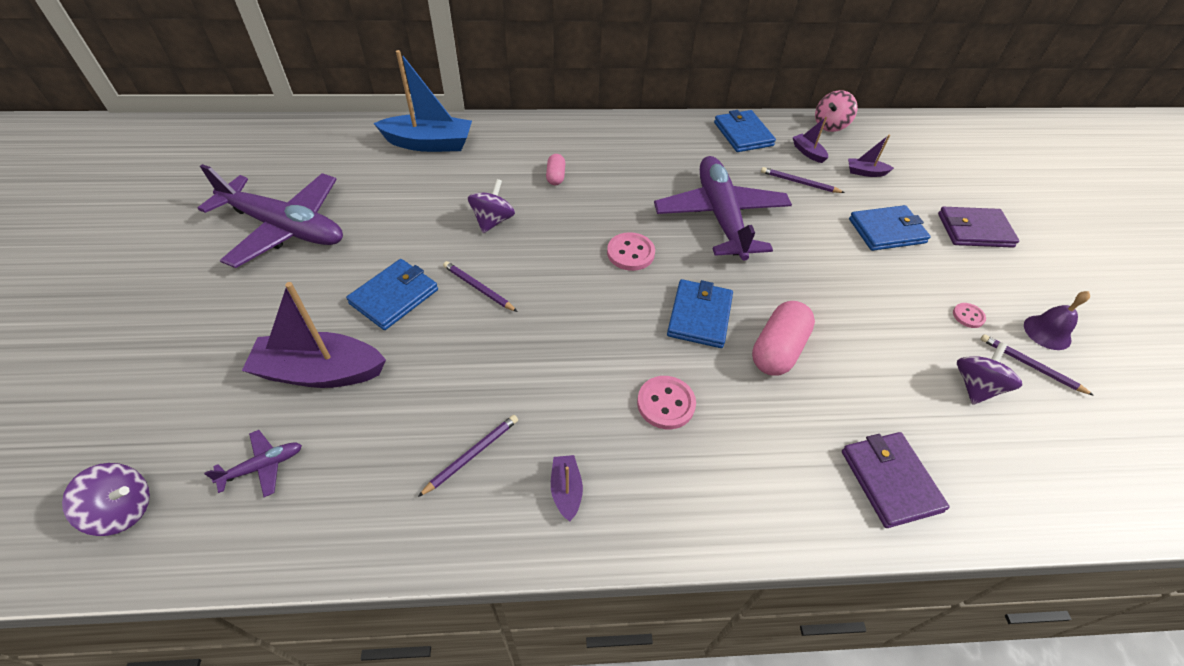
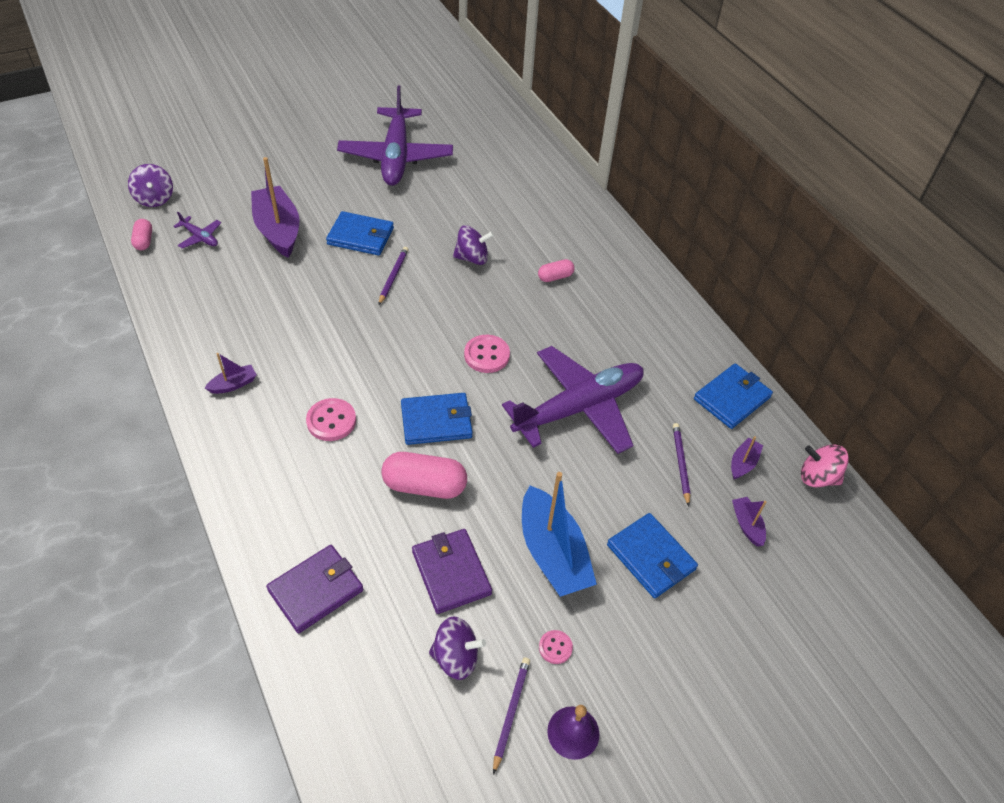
camera: 65 degrees right, 0 degrees up
blue boat [374,50,472,152] -> blue boat moved to [522,472,597,597]
purple pencil [418,415,518,497] -> none
purple wallet [938,207,1019,248] -> purple wallet moved to [412,529,492,614]
none -> pink capsule [131,219,152,250]

